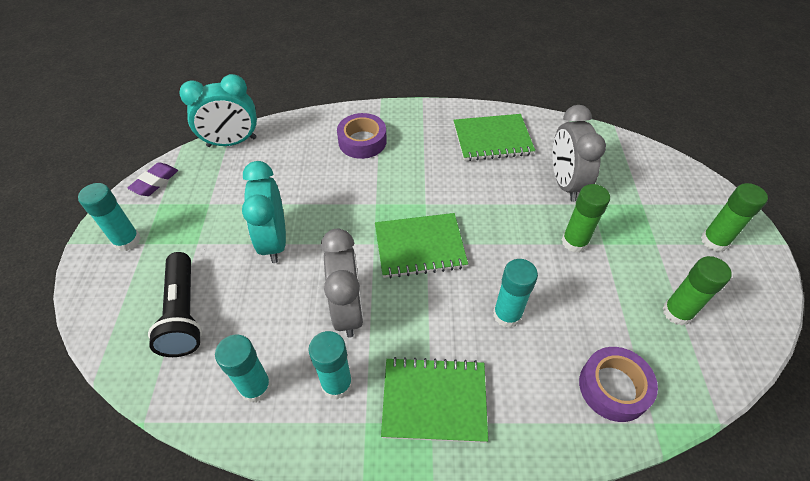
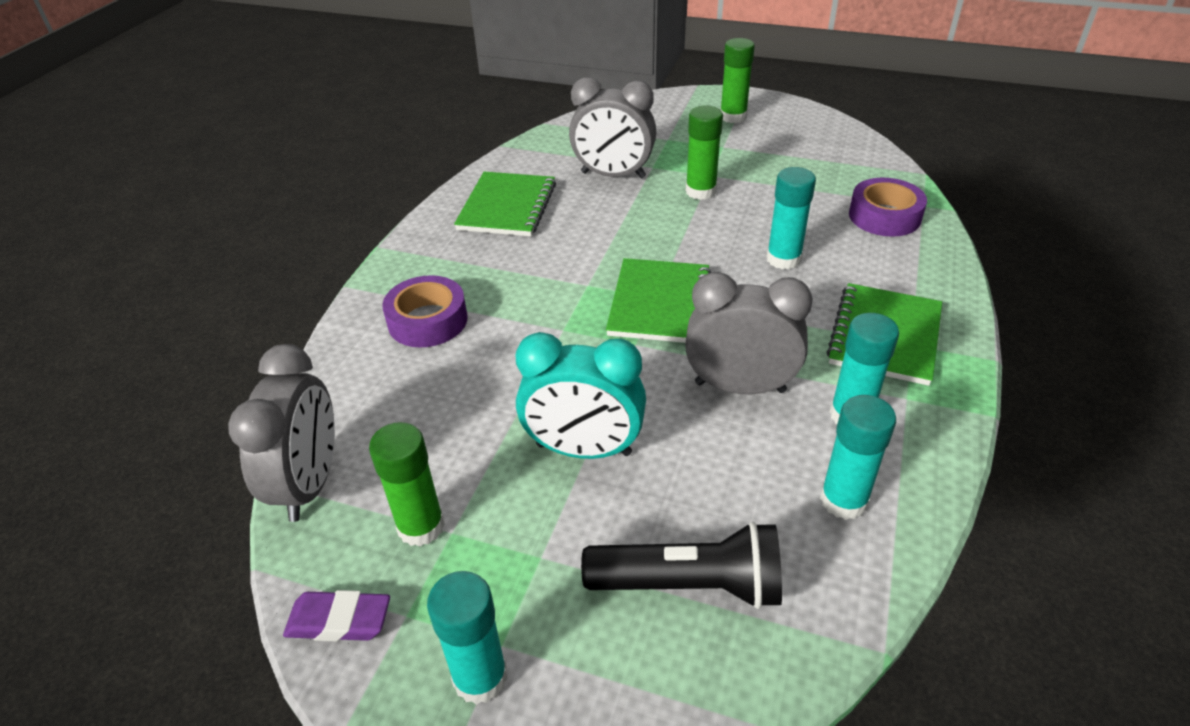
camera: 70 degrees left, 10 degrees down
purple eraser [128,162,178,196] -> purple eraser turned 45 degrees counterclockwise [283,590,390,641]
turquoise clock [179,74,257,147] -> grey clock [228,344,335,522]
green glue stick [663,256,732,326] -> green glue stick moved to [369,422,445,547]

